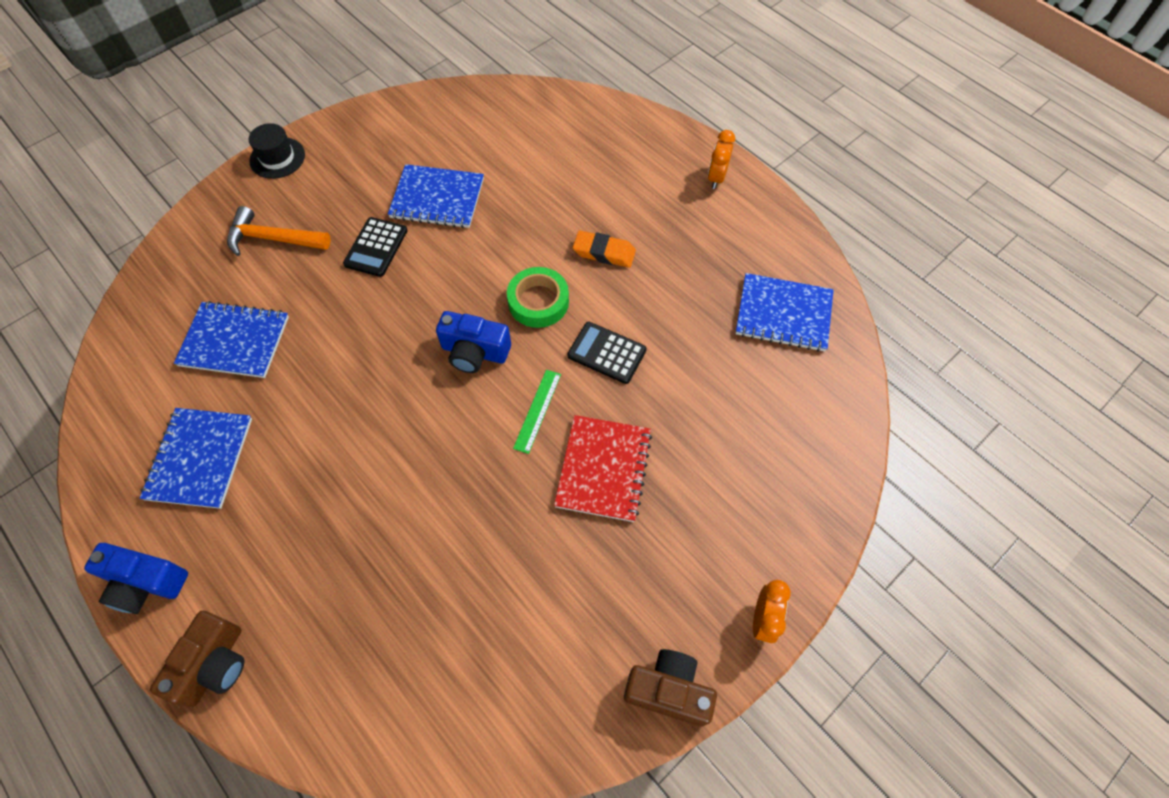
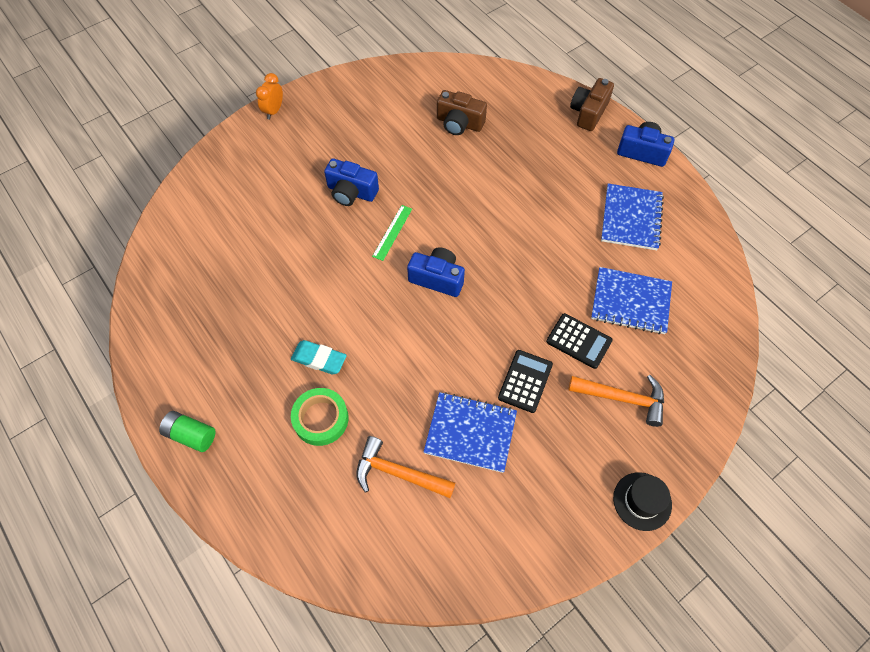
camera: 175 degrees left, 0 degrees up
green tape [507,267,569,328] -> green tape moved to [291,388,349,446]
red notebook [554,415,652,522] -> blue camera [324,159,379,206]
black calculator [567,322,647,384] -> black calculator moved to [546,313,613,369]
orange eraser [573,231,636,268] -> turquoise eraser [291,340,347,374]
brown camera [624,649,717,726] -> brown camera moved to [437,90,487,135]
orange clock [708,130,735,189] -> green battery [159,411,215,452]
blue notebook [736,273,834,352] -> none
none -> orange hammer [356,436,455,498]

